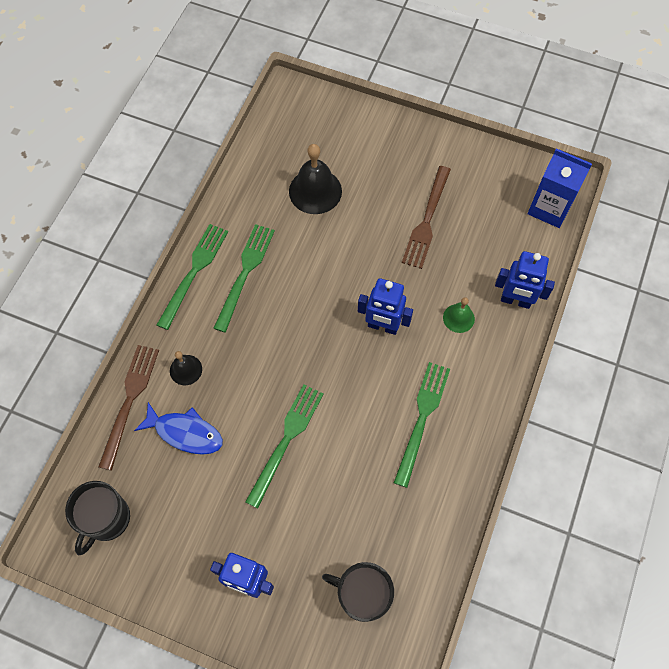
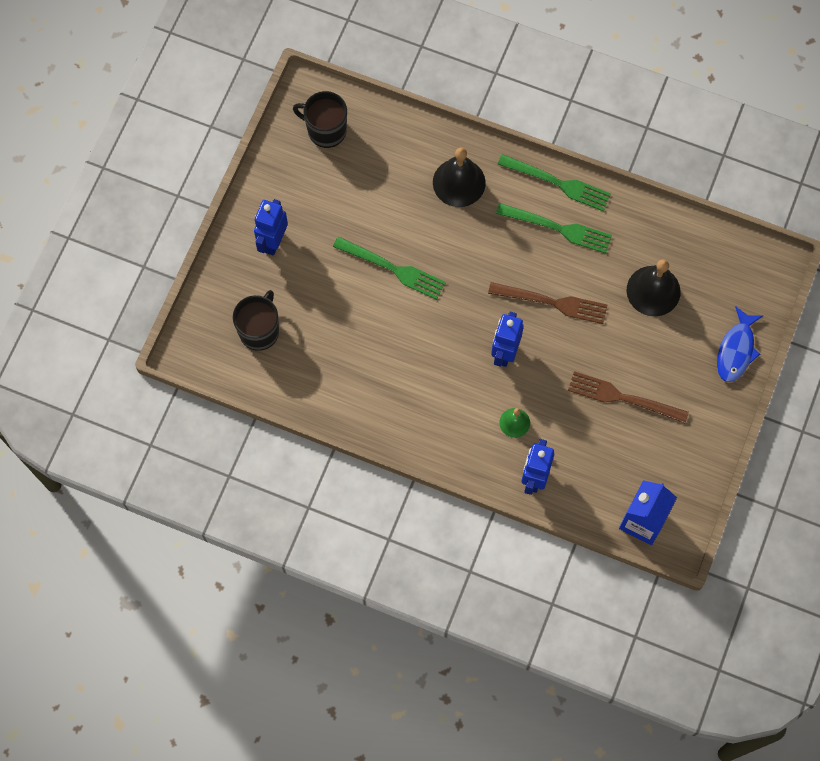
camera: 90 degrees right, 5 degrees up
brown fork [98,345,159,471] -> brown fork moved to [488,282,607,324]
blue fish [134,402,223,455] -> blue fish moved to [717,306,763,382]
black bell [170,351,202,385] -> black bell [433,148,486,207], size x1.80
green fork [394,362,450,488] -> none

